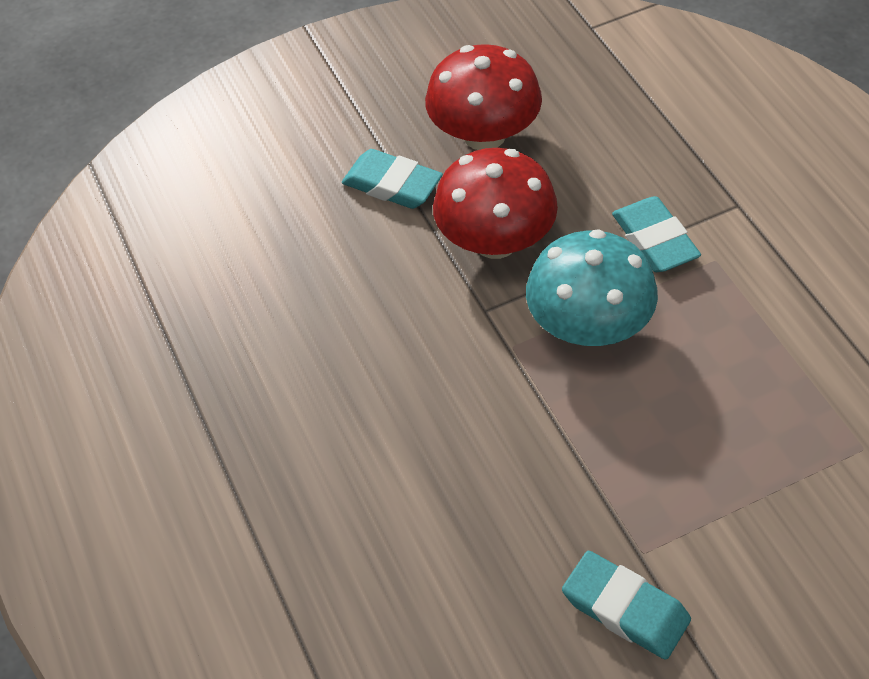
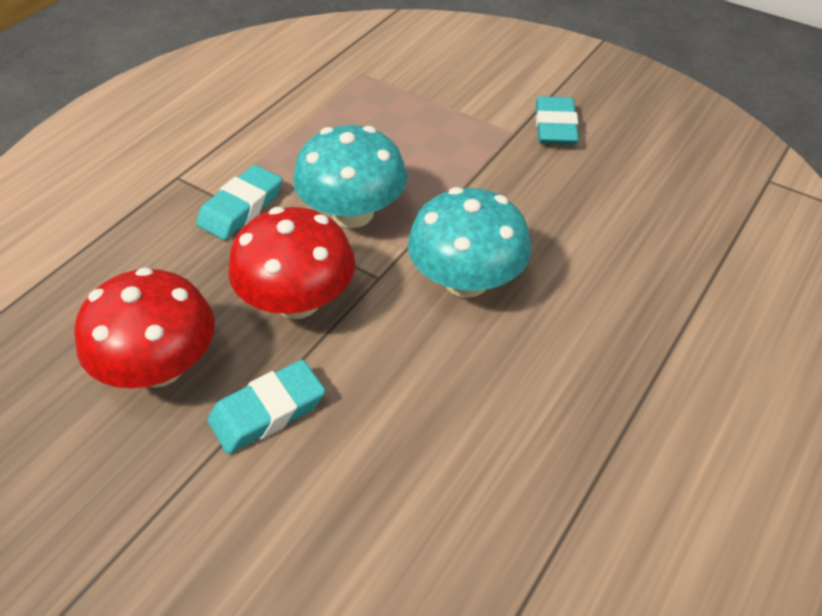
camera: 125 degrees left, 5 degrees down
turquoise eraser [342,149,443,209] -> turquoise eraser turned 60 degrees clockwise [207,360,325,454]
none -> turquoise mushroom [408,187,531,298]

